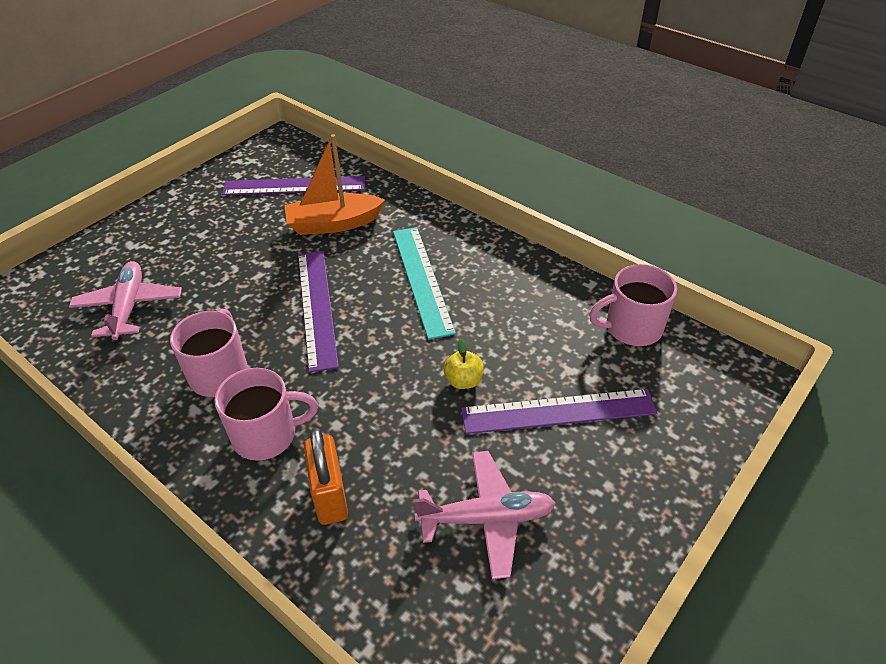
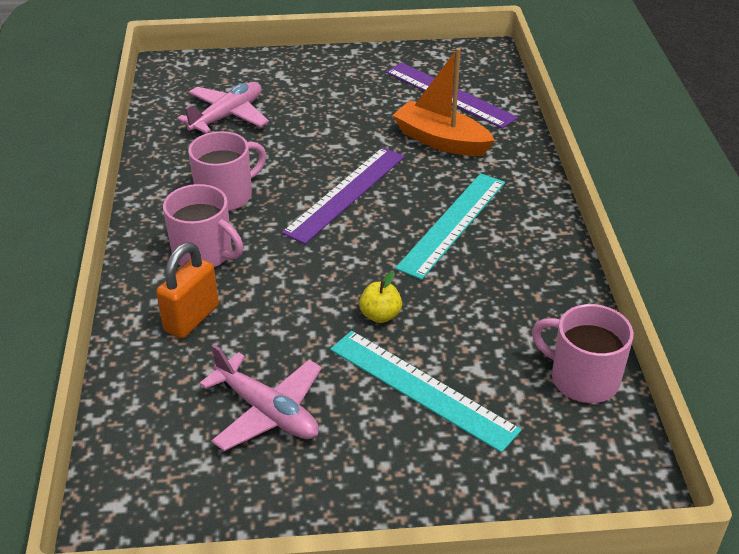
camera: 45 degrees right, 5 degrees down
purple ruler [461,389,657,434] -> turquoise ruler [330,331,522,453]

